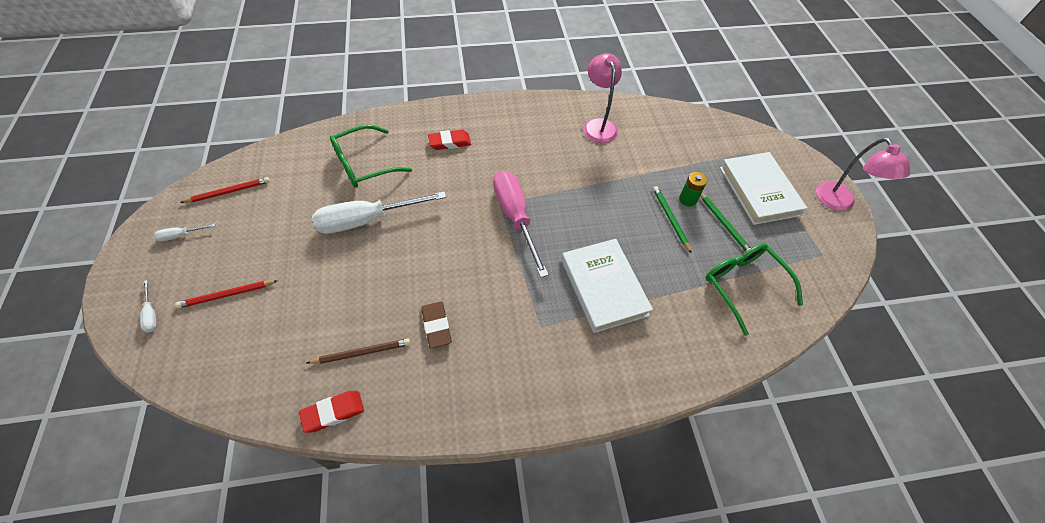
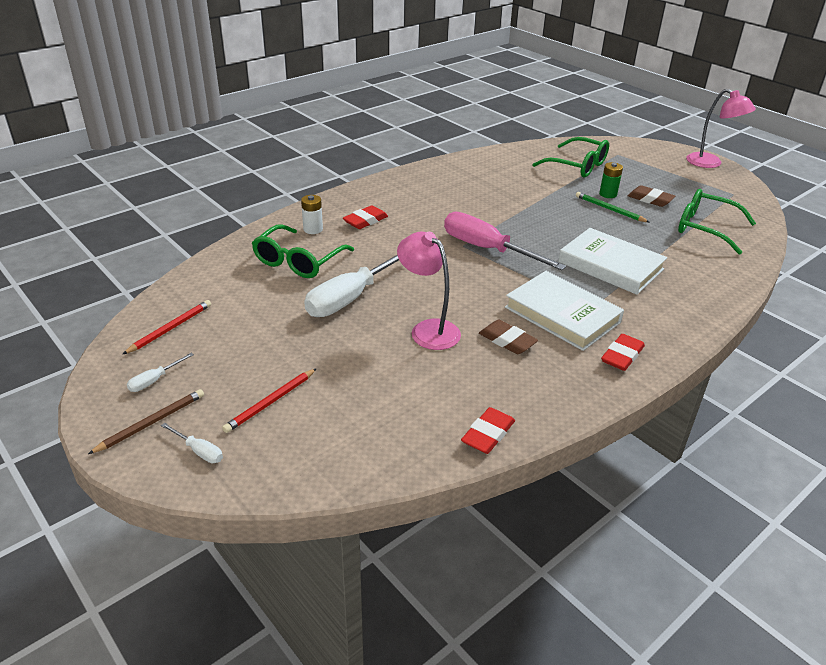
camera: 30 degrees left, 20 degrees down
brown pencil [307,338,410,364] -> brown pencil moved to [88,389,204,454]
pink lamp [583,53,622,143] -> pink lamp moved to [397,232,461,350]
green pencil [700,193,751,252] -> brown eraser [628,185,675,207]
white book [720,152,807,225] -> white book moved to [505,271,624,351]
none -> white battery [301,195,323,234]
none -> green glasses [532,137,609,178]
none -> red eraser [601,334,645,371]

